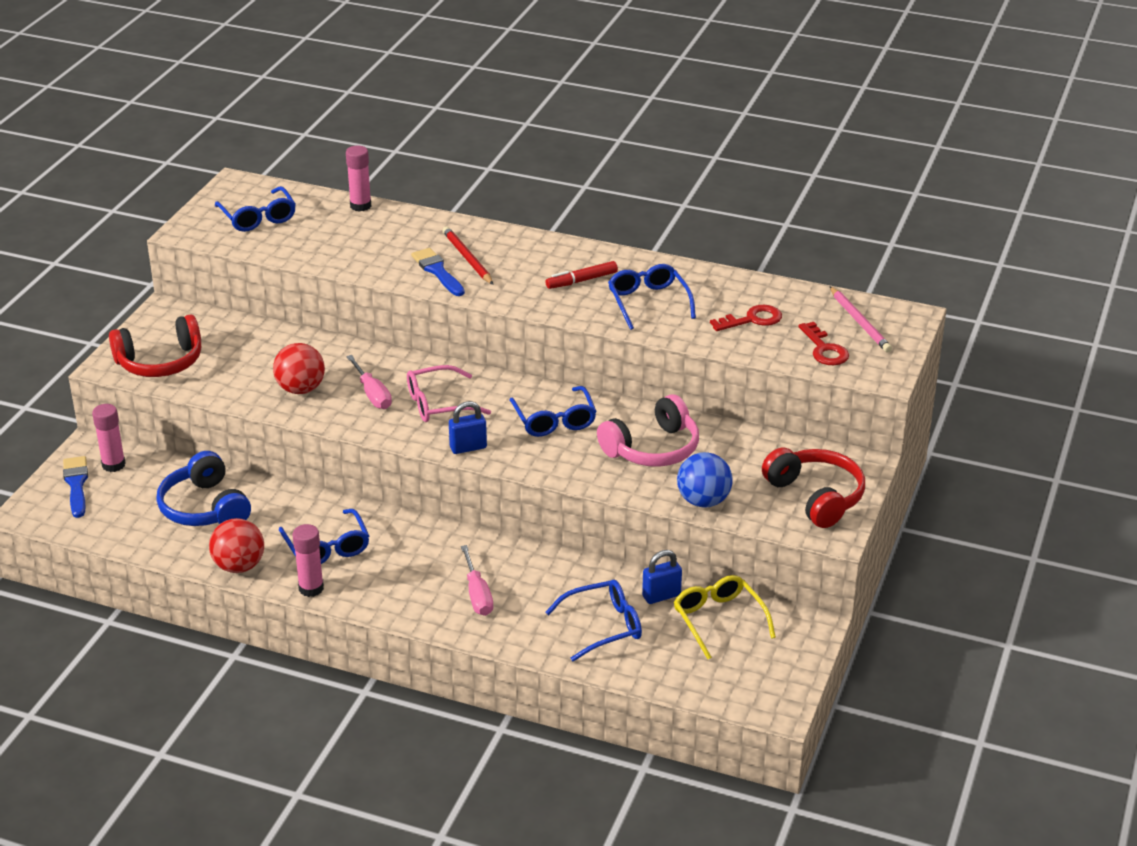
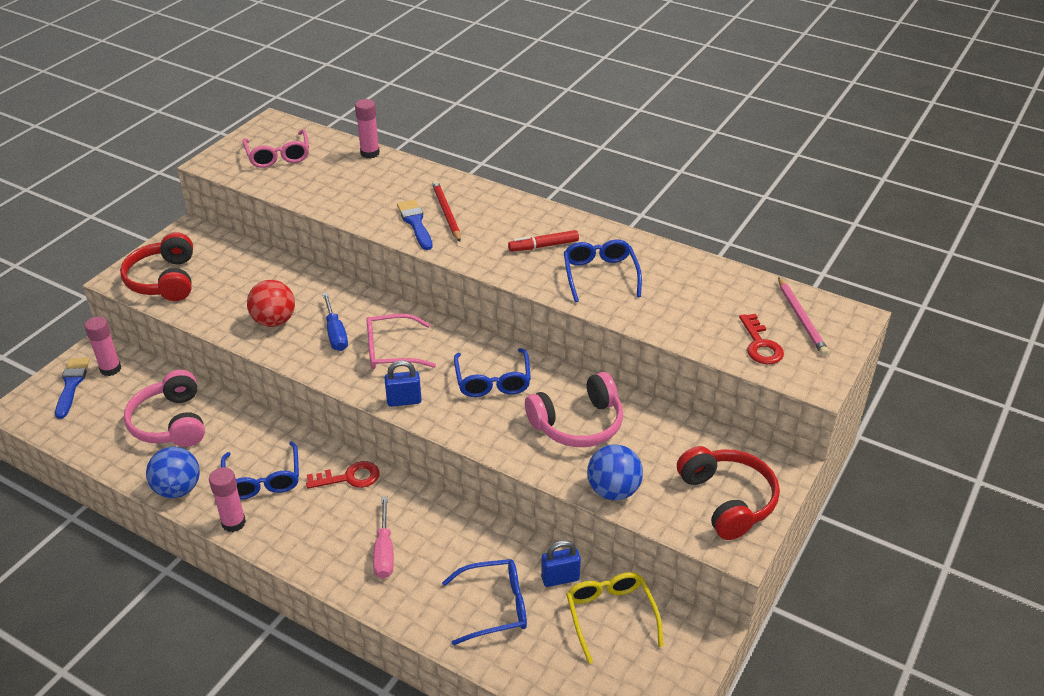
camera: 10 degrees right, 5 degrees up
red headphones [109,314,201,377] -> red headphones turned 90 degrees clockwise [120,232,193,301]
blue headphones [156,451,251,526] -> pink headphones [124,370,205,447]
red ball [209,518,264,573] -> blue ball [146,447,200,498]
blue glasses [215,186,296,232] -> pink glasses [243,129,309,168]
pink screwdriver [346,355,392,409] -> blue screwdriver [323,293,348,351]
red key [710,305,782,331] -> red key moved to [306,461,379,489]

